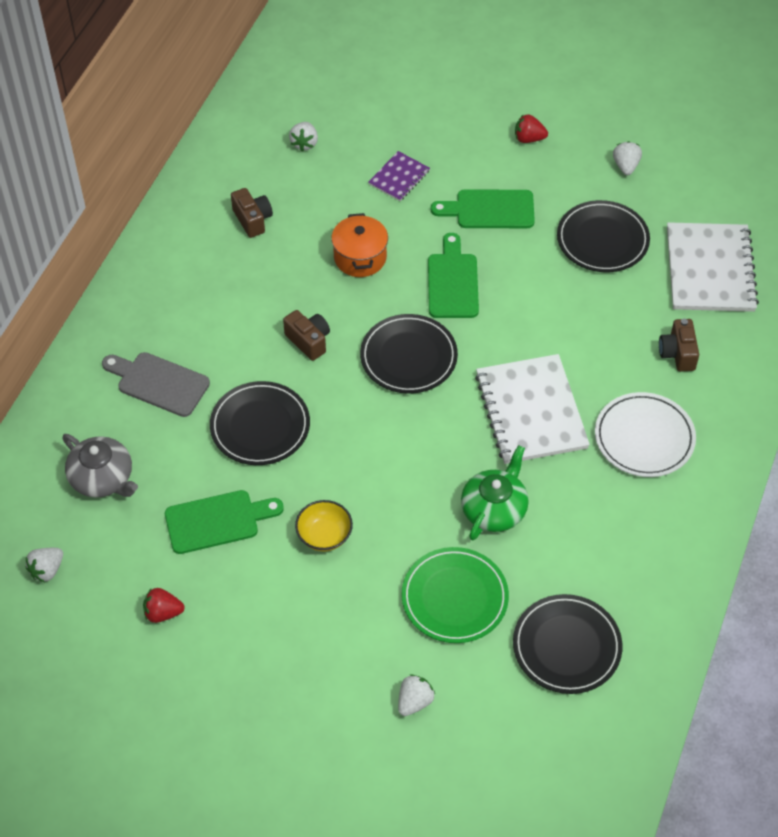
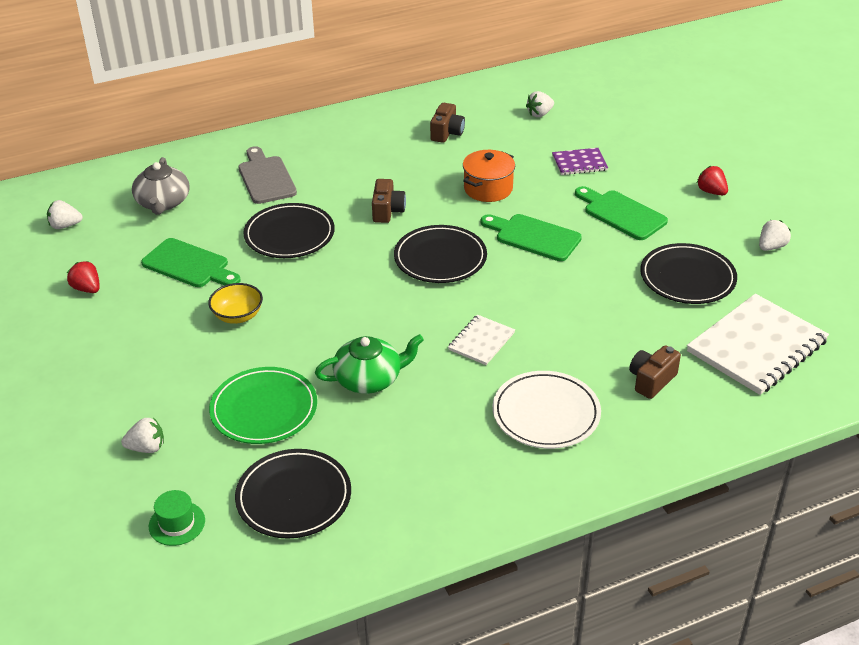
camera: 45 degrees right, 15 degrees down
green cutting board [428,233,479,318] -> green cutting board turned 105 degrees counterclockwise [480,214,582,261]
white notebook [475,354,590,464] -> white notebook [448,315,515,365], size x0.50
none -> green hat [149,490,205,546]

